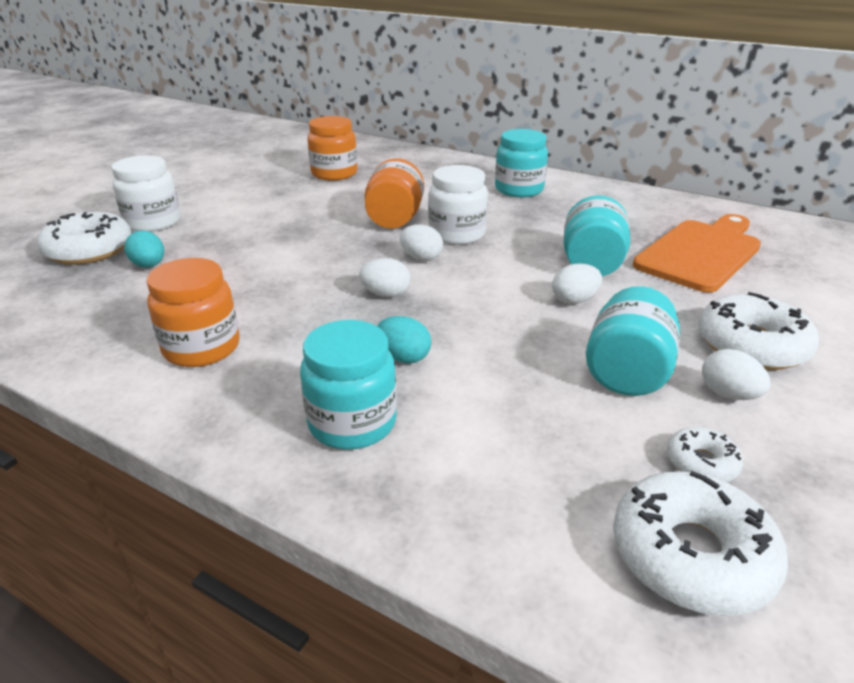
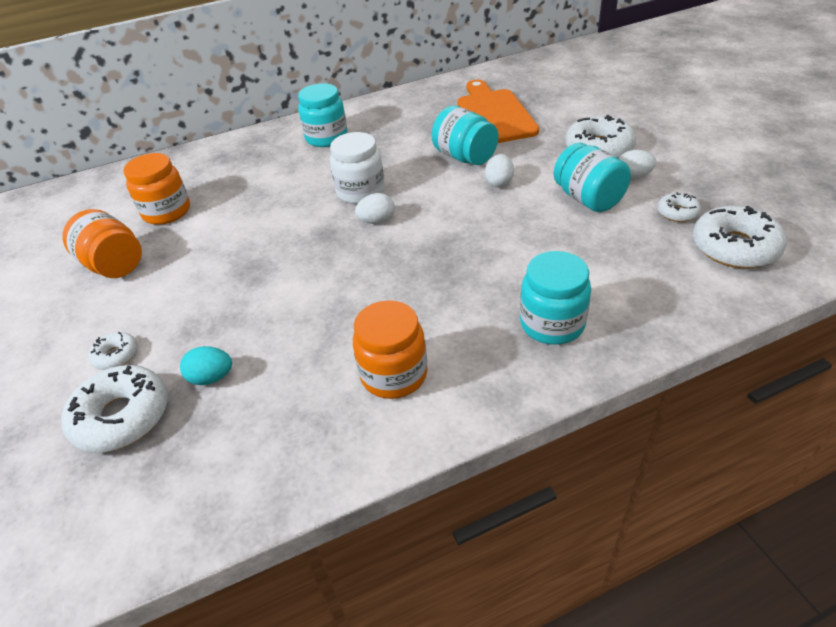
camera: 50 degrees left, 10 degrees up
white jar [111,155,181,232] -> white donut [88,332,138,370]
white egg [359,258,410,297] -> none
orange jar [365,158,424,229] -> orange jar moved to [62,209,142,278]
turquoise egg [377,316,431,363] -> none

